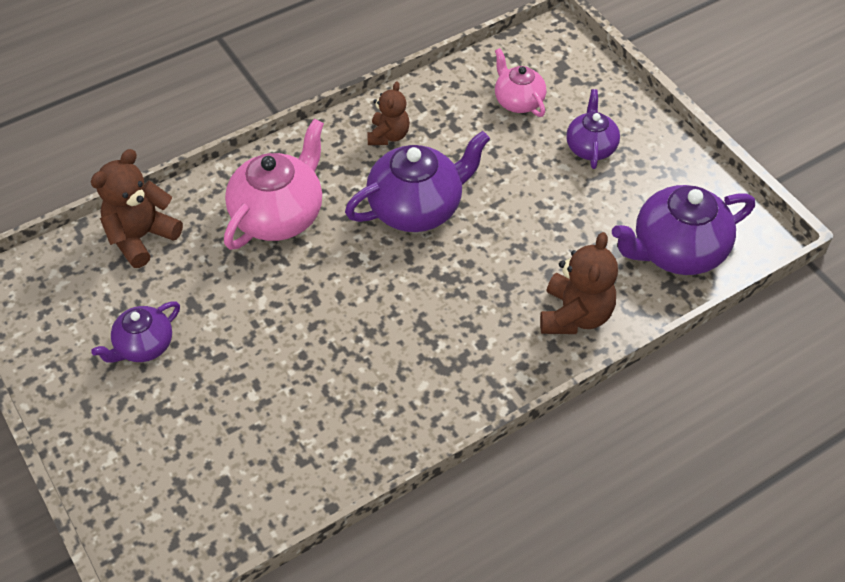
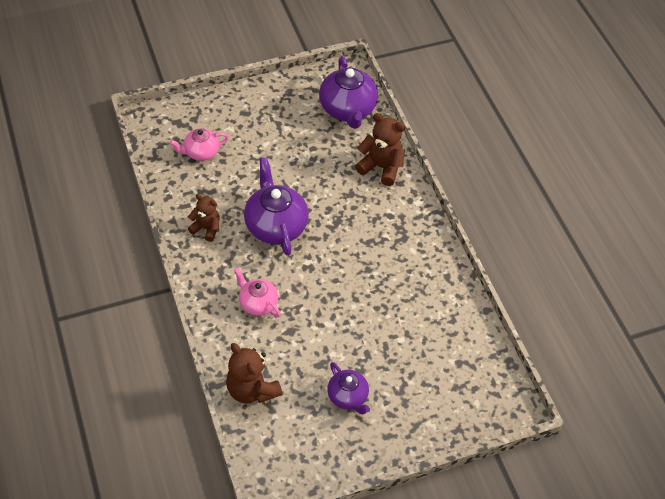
camera: 80 degrees left, 0 degrees up
pink teapot [224,119,324,250] -> pink teapot [234,267,281,317], size x0.58
purple teapot [566,89,620,169] -> none

